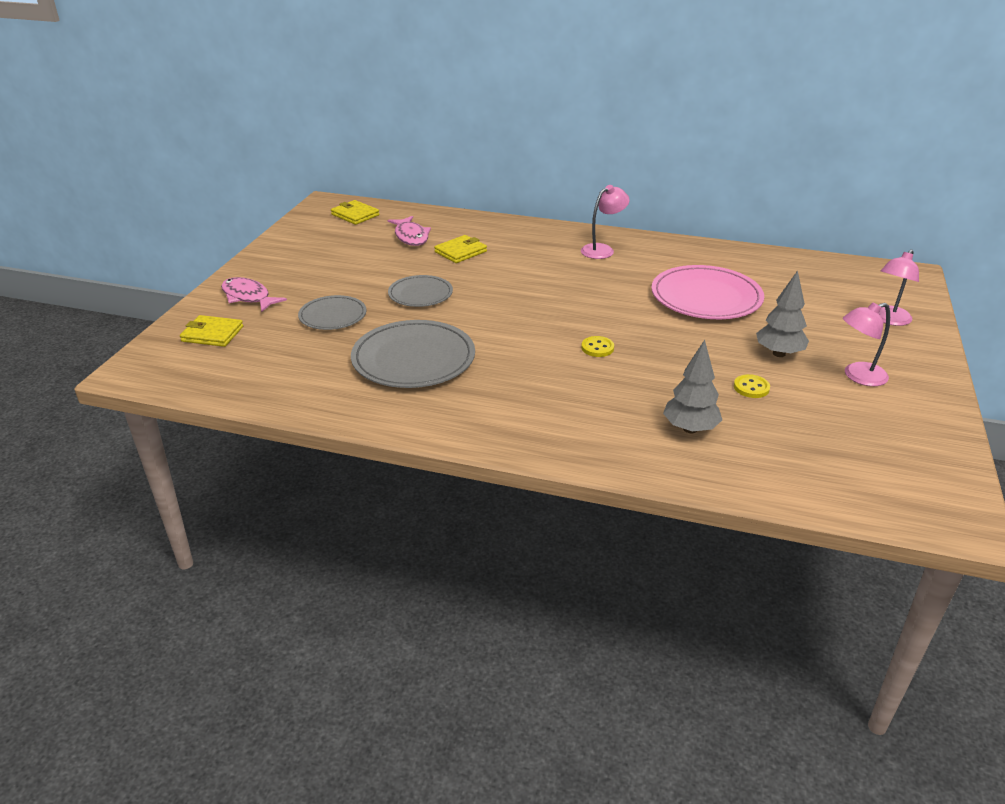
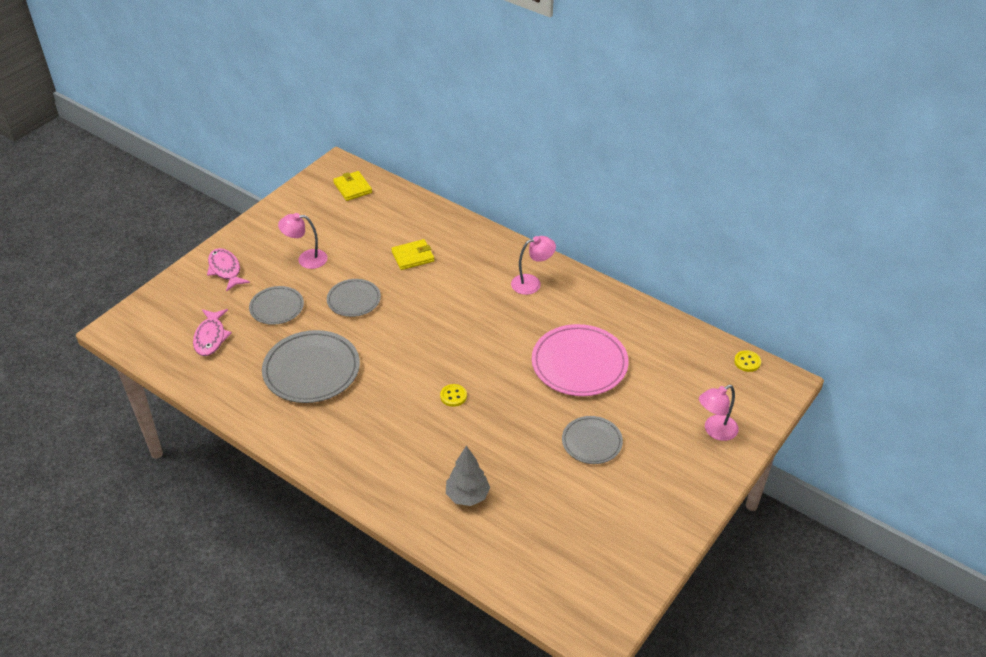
camera: 20 degrees right, 10 degrees up
yellow wallet [180,315,243,347] -> none
pink fish [387,216,431,246] -> pink fish moved to [193,309,232,356]
yellow button [734,374,770,398] -> yellow button moved to [734,350,761,372]
grey tree [756,270,809,357] -> grey plate [562,416,623,464]
pink lamp [843,302,890,386] -> pink lamp moved to [278,213,328,269]

